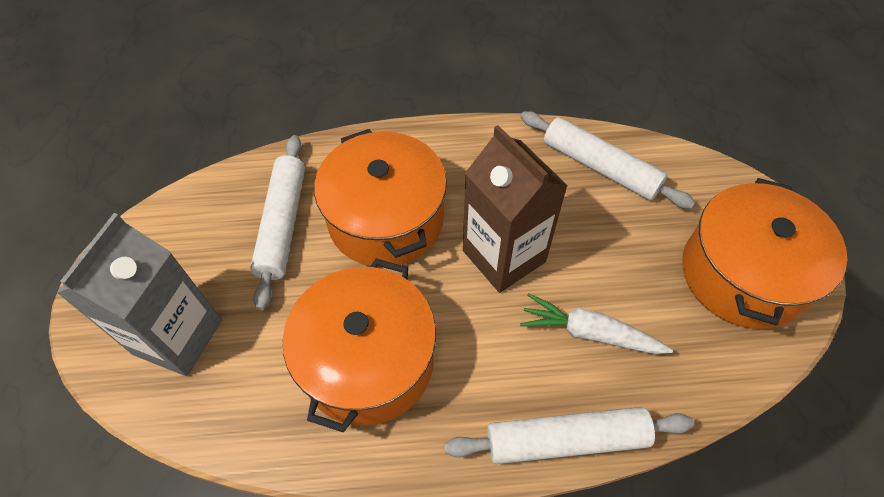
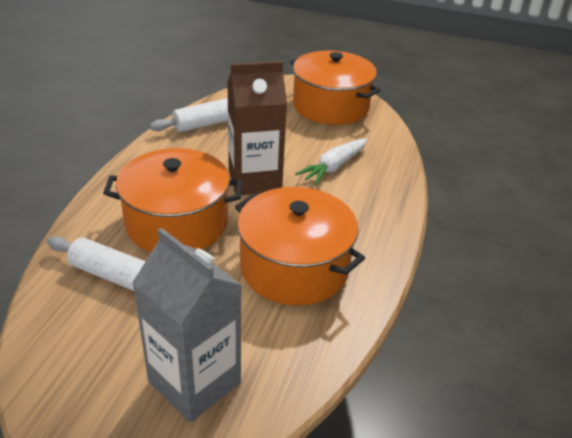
camera: 70 degrees left, 20 degrees down
white rolling pin [444,407,694,464] -> none

